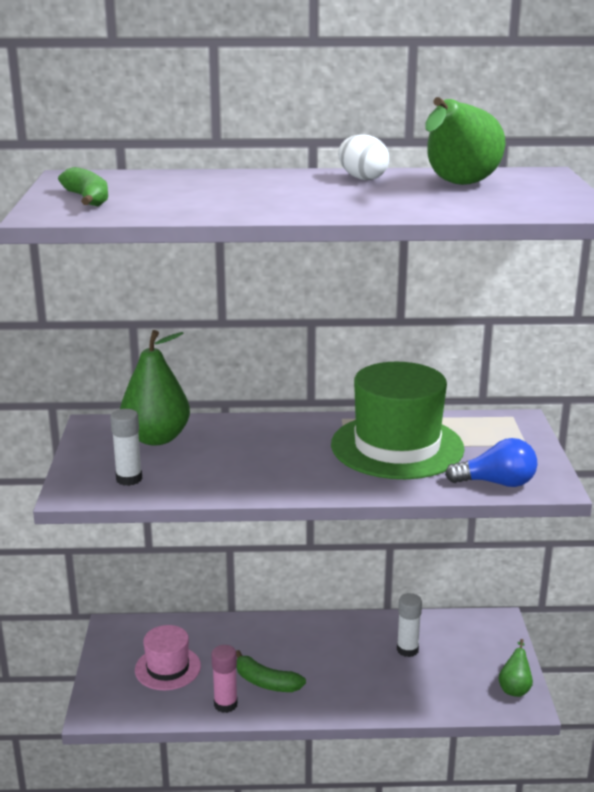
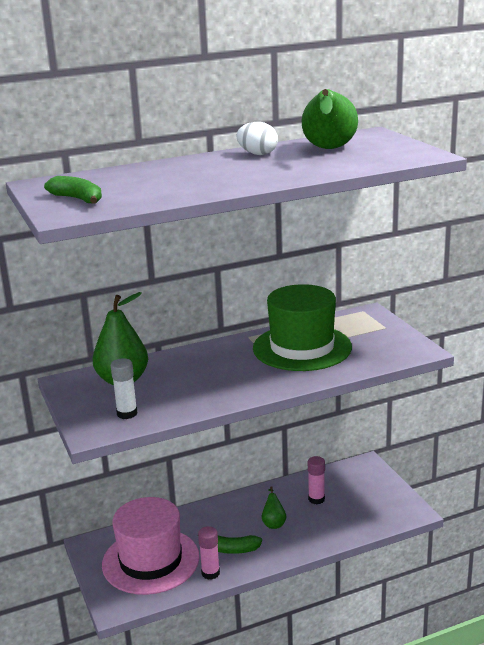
camera: 20 degrees left, 0 degrees up
pink hat [135,625,201,690] -> pink hat [102,497,199,595], size x1.85
white glue stick [397,593,422,657] -> pink glue stick [308,456,325,504]
blue light bulb [445,438,537,487] -> none
green pear [498,639,533,697] -> green pear moved to [262,486,286,529]

